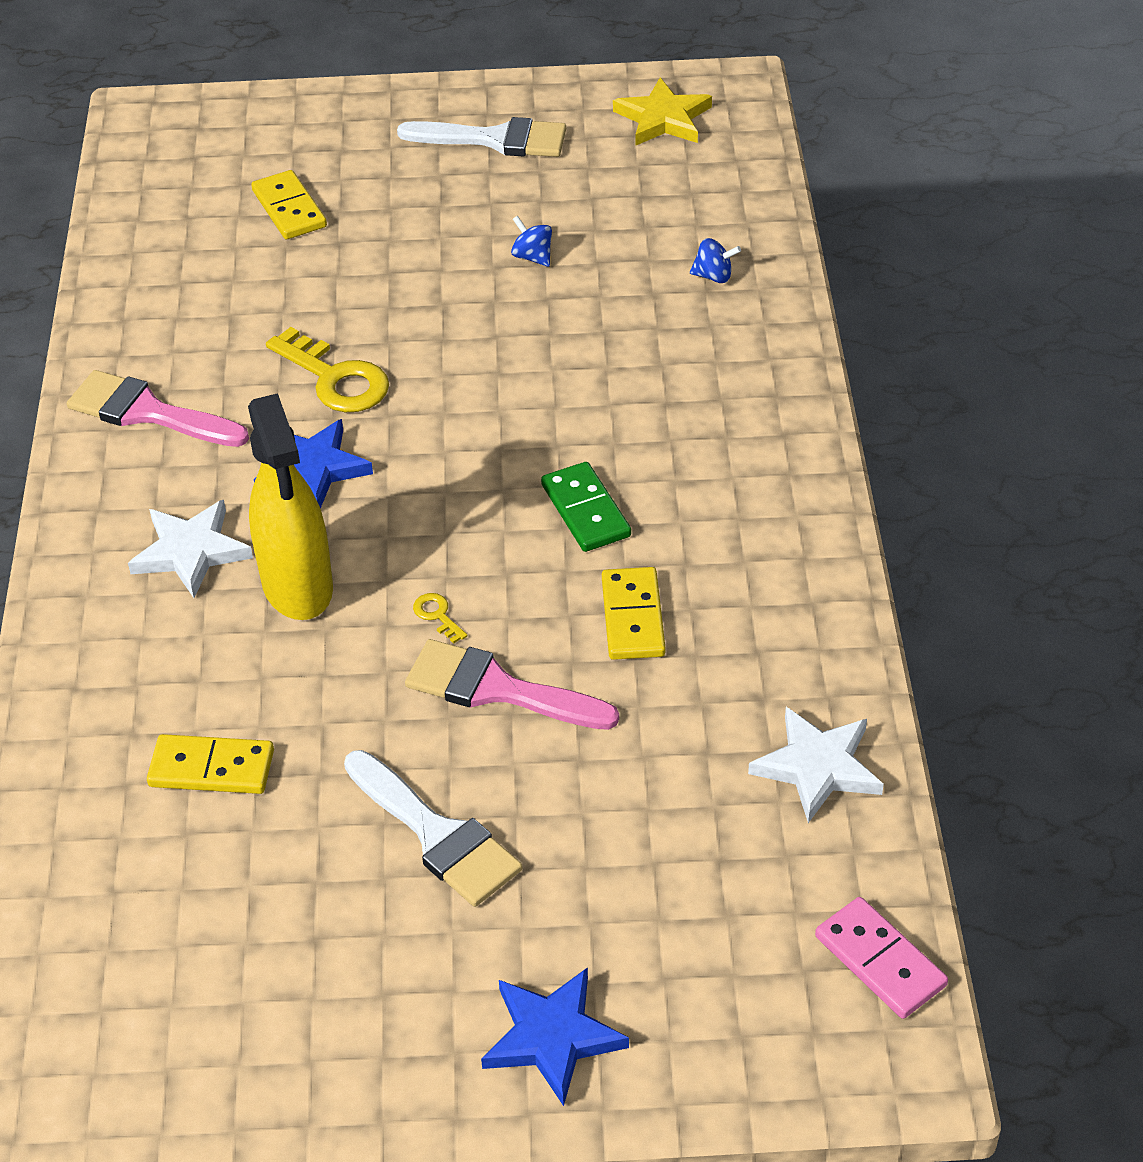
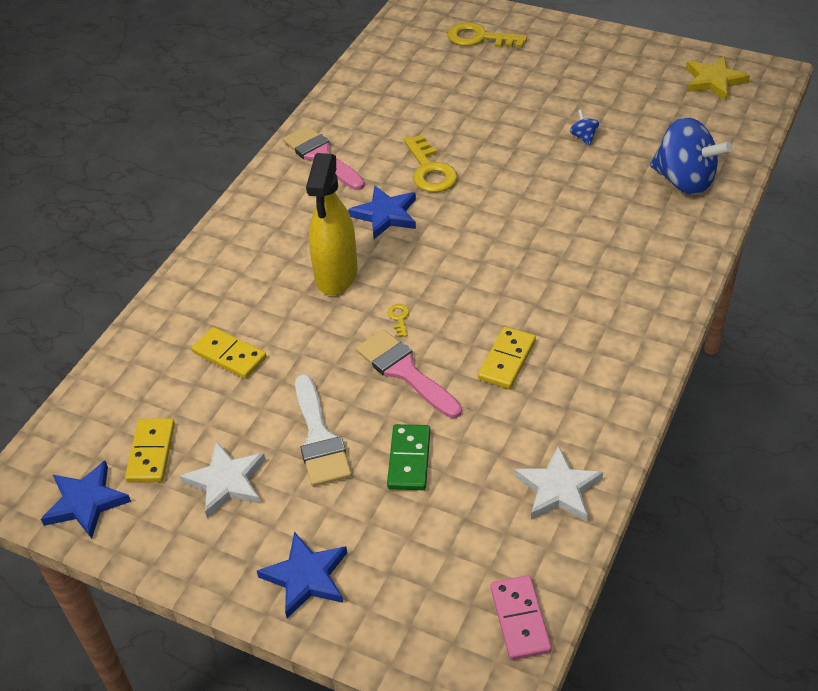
camera: 30 degrees right, 0 degrees up
white star [128,500,253,598] -> white star moved to [180,441,266,518]
yellow domino [251,170,327,239] -> yellow domino moved to [125,418,175,483]
white brush [397,117,566,157] -> none
green domino [541,462,631,552] -> green domino moved to [387,424,430,490]
blue spinning top [690,238,741,283] -> blue spinning top [650,117,733,195], size x2.46
none -> blue star [41,461,131,539]
none -> yellow key [448,22,527,48]

